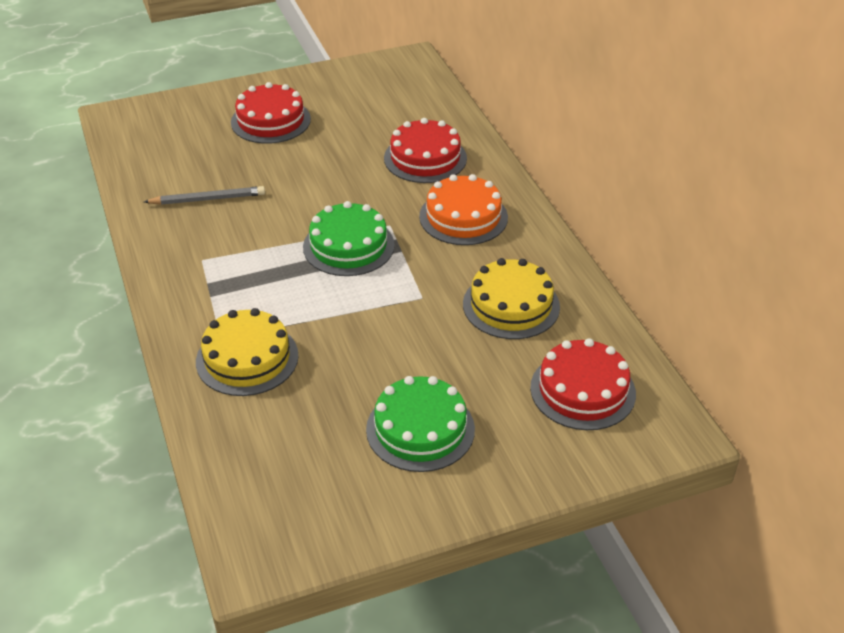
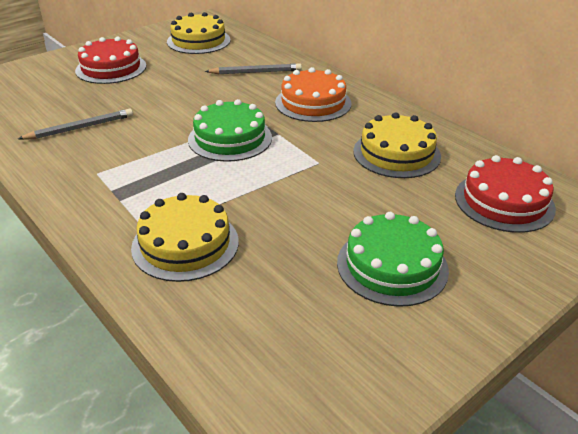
camera: 20 degrees left, 5 degrees down
red cake [384,118,467,183] -> grey pencil [205,63,302,74]
none -> yellow cake [167,12,231,54]

